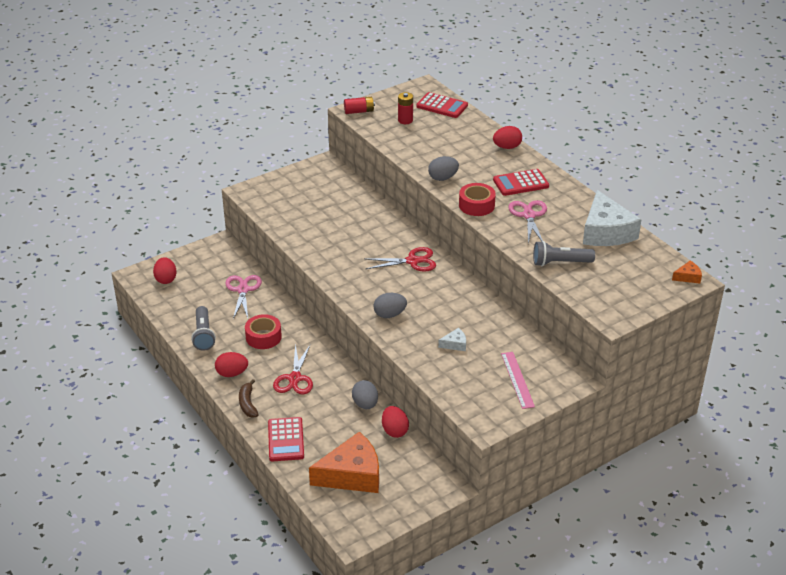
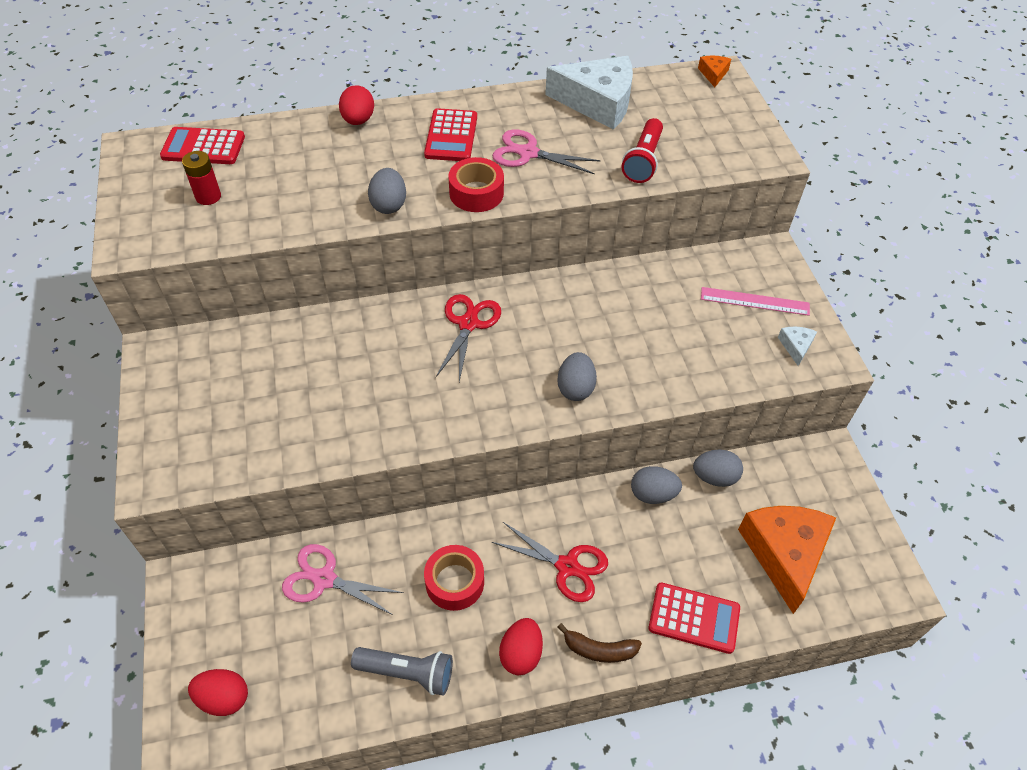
camera: 70 degrees left, 15 degrees up
red battery [344,97,375,114] -> none
red egg [382,406,409,438] -> grey egg [693,450,743,487]
red calculator [416,92,468,118] -> red calculator turned 135 degrees counterclockwise [160,127,245,164]
white cheese [438,328,466,351] -> white cheese moved to [778,326,817,366]
grey flashlight [533,241,595,267] -> red flashlight [622,118,663,183]

